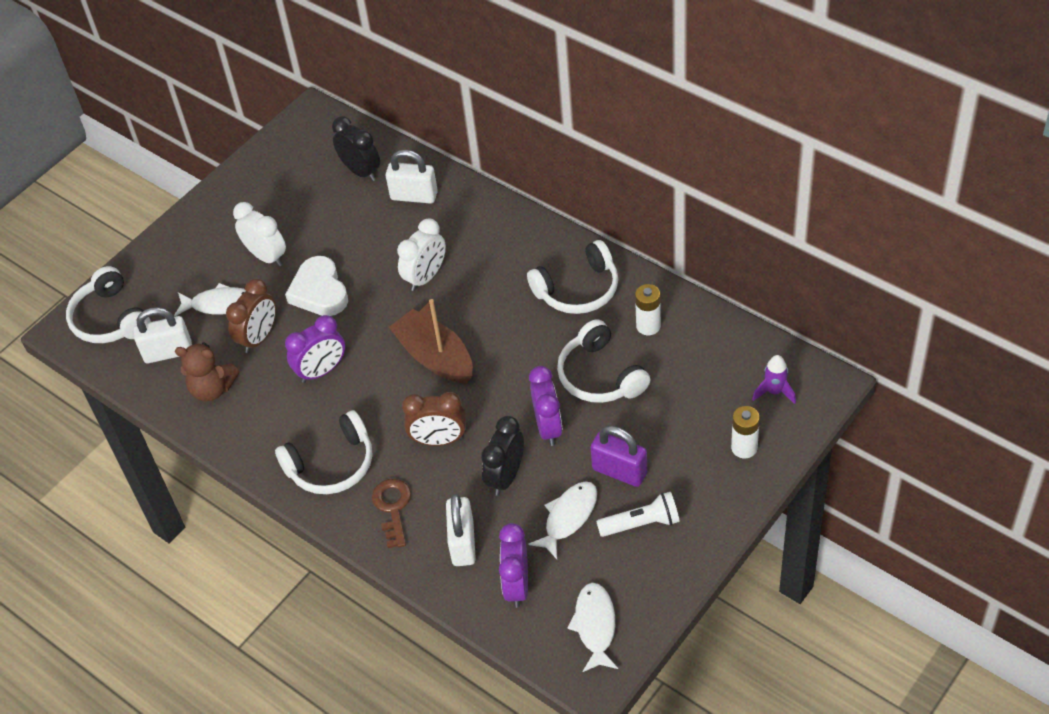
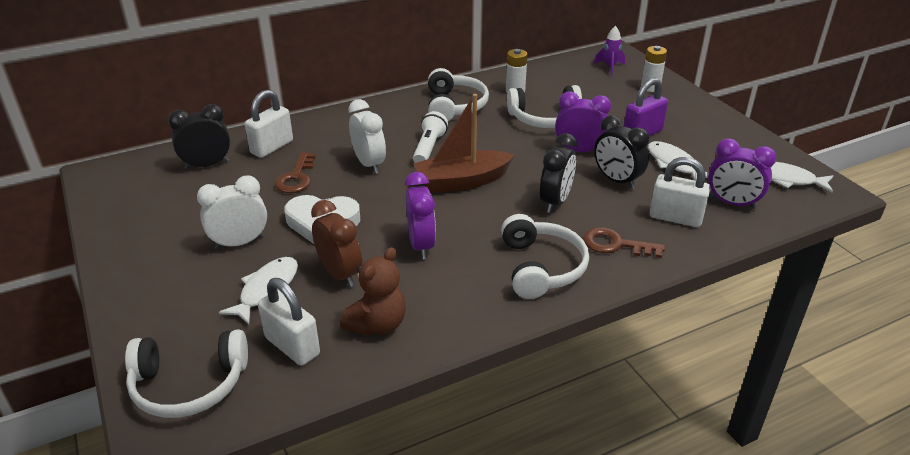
camera: 70 degrees left, 15 degrees down
white padlock [134,307,192,363] -> white padlock turned 60 degrees counterclockwise [258,278,320,366]
brown clock [402,392,466,446] -> black clock [540,133,577,213]
white flashlight [596,492,680,537] -> white flashlight moved to [413,111,448,163]
none -> brown key [275,152,316,193]

